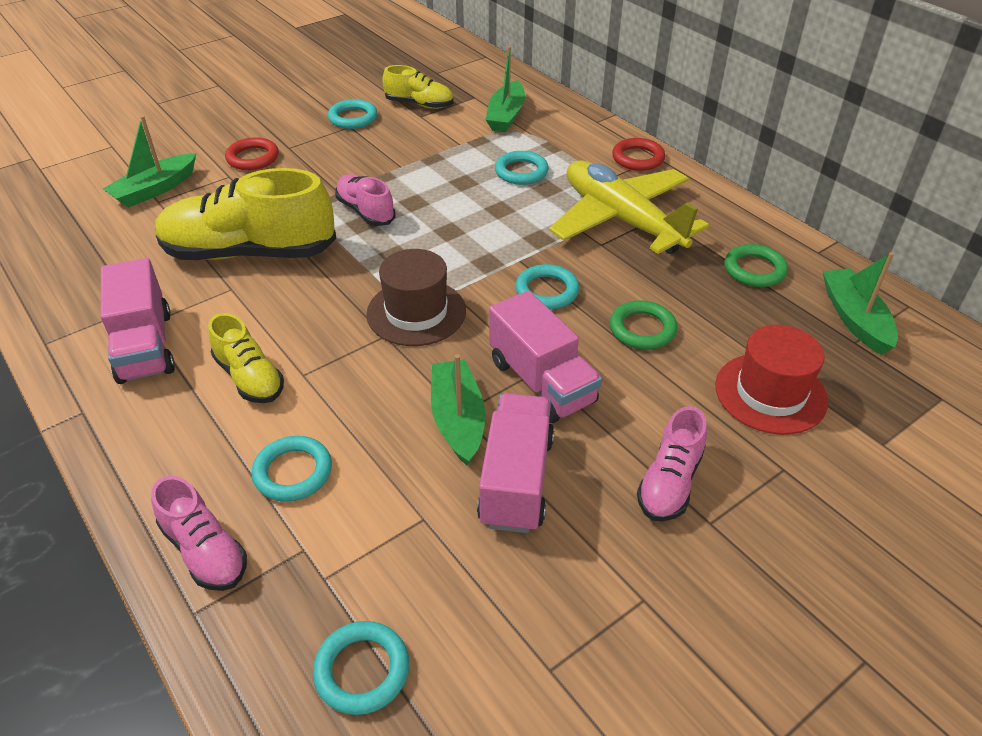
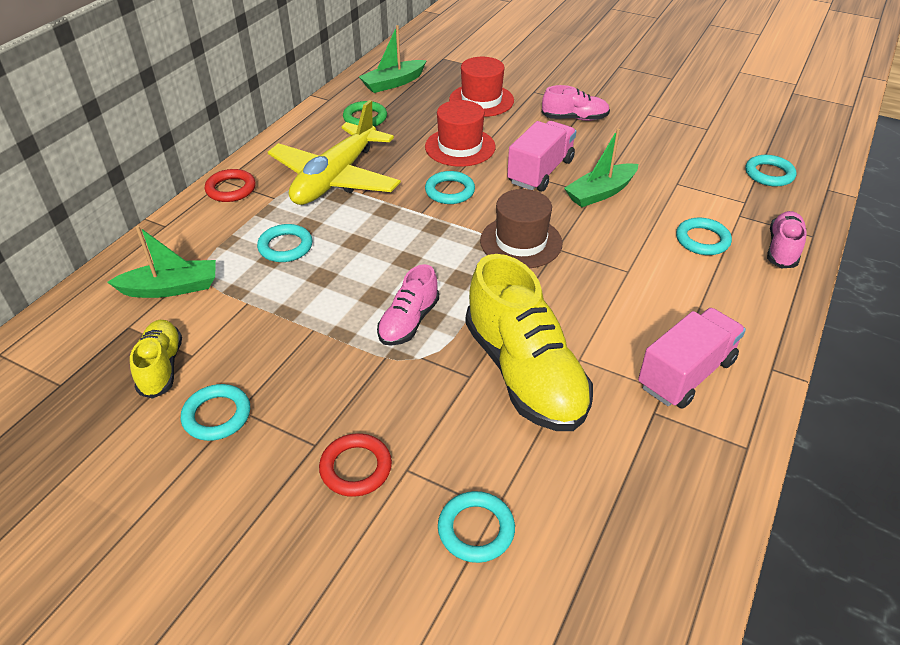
camera: 115 degrees left, 0 degrees up
green boat [103,116,196,208] -> turquoise ring [438,491,515,563]
yellow shoe [208,313,284,403] -> none
pink truck [477,393,554,533] -> none
green ring [610,300,677,349] -> red hat [425,100,496,167]

